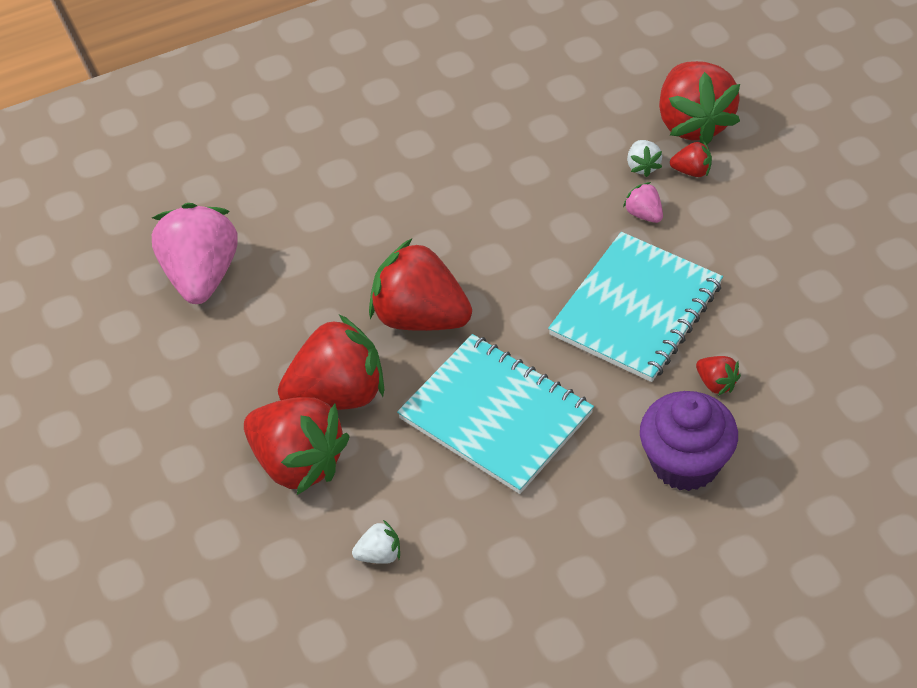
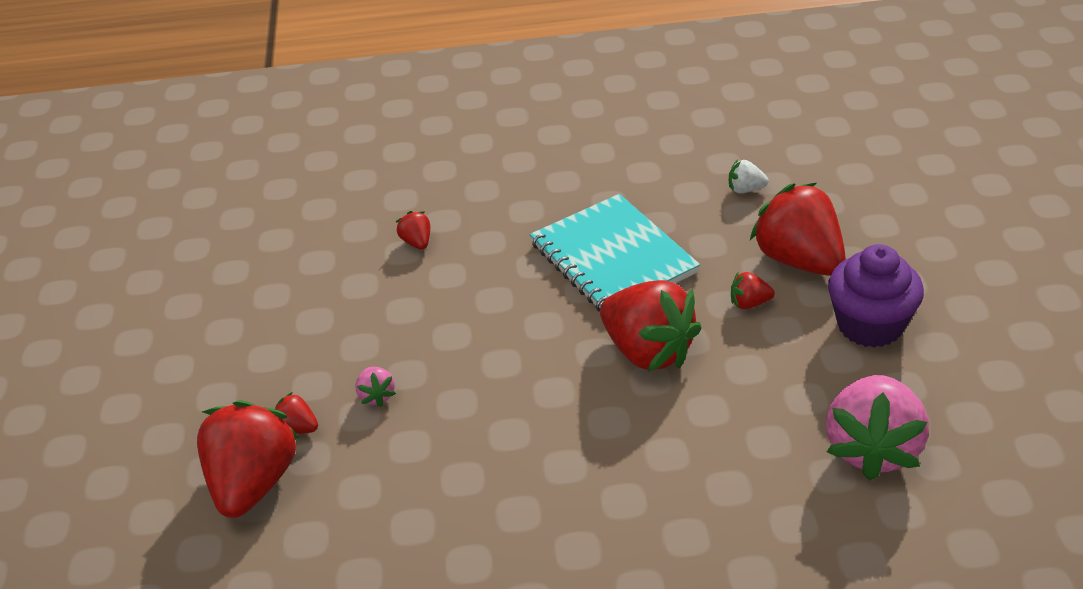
camera: 160 degrees left, 10 degrees down
red strawberry [278,314,384,410] -> red strawberry [731,271,775,309], size x0.43
turquoise notebook [548,232,723,382] -> none
white strawberry [627,140,662,177] -> none
purple cupcake [640,391,738,491] -> purple cupcake moved to [828,244,924,348]

